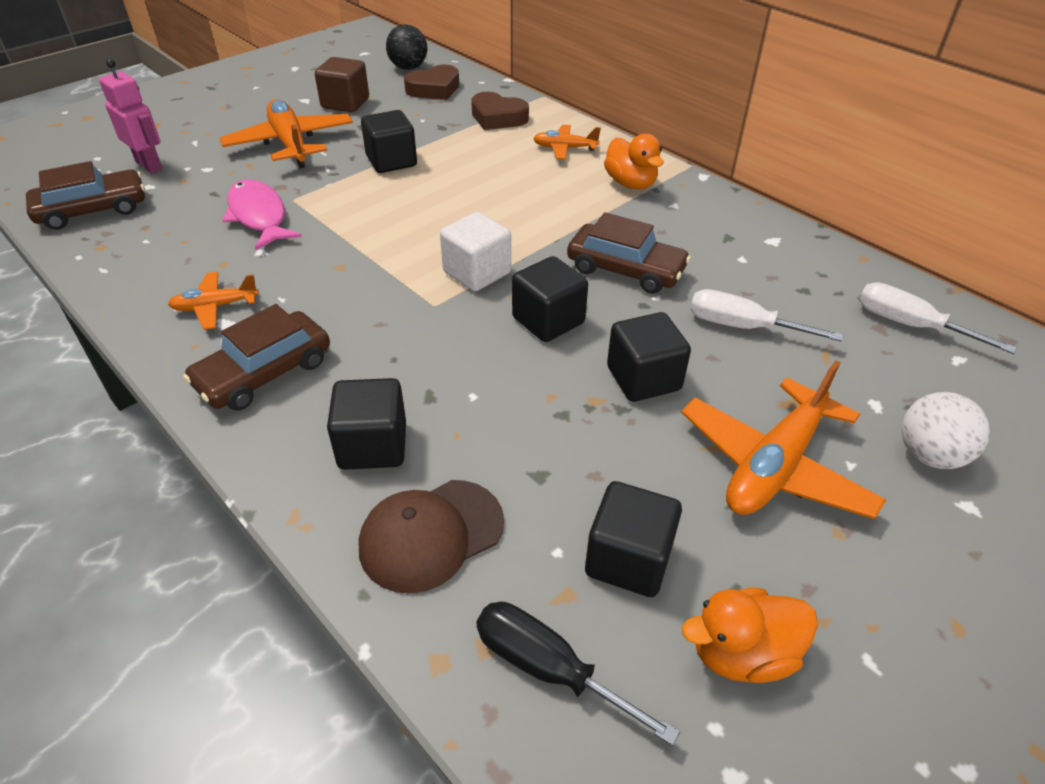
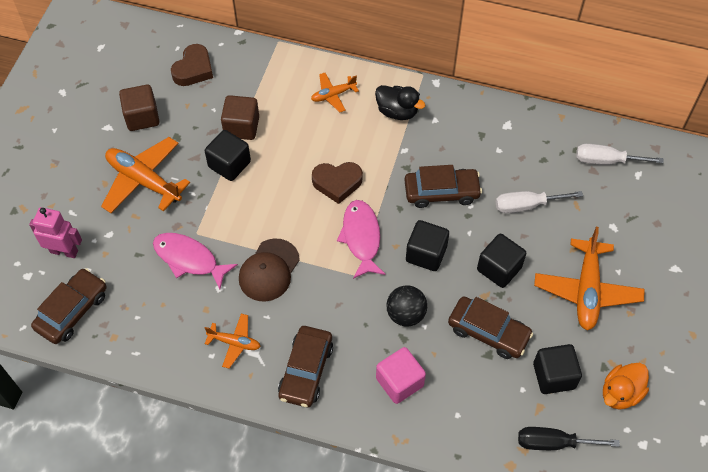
camera: 30 degrees left, 15 degrees up
orange plane [168,272,259,330] -> orange plane turned 120 degrees counterclockwise [205,314,261,368]
black cube [327,378,406,470] -> pink cube [376,347,426,404]
brown cap [359,480,504,594] -> brown cap moved to [239,238,300,302]
black ball [386,25,427,70] -> black ball moved to [386,285,427,327]
white cube [440,212,511,291] -> pink fish [337,200,386,279]
brown heart [471,92,529,130] -> brown heart moved to [312,162,363,204]
orange duck [604,134,664,189] -> black duck [375,85,426,120]
white ball [902,392,990,469] -> none
none -> brown cube [221,95,259,140]
none -> brown car [448,296,533,359]

